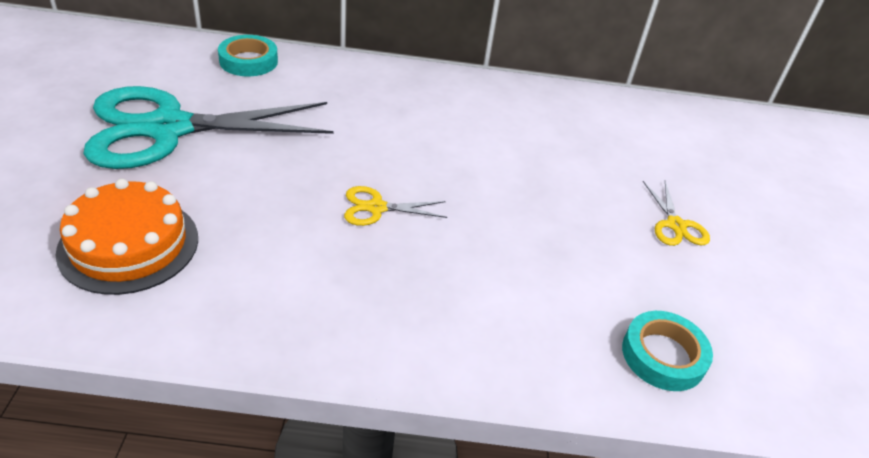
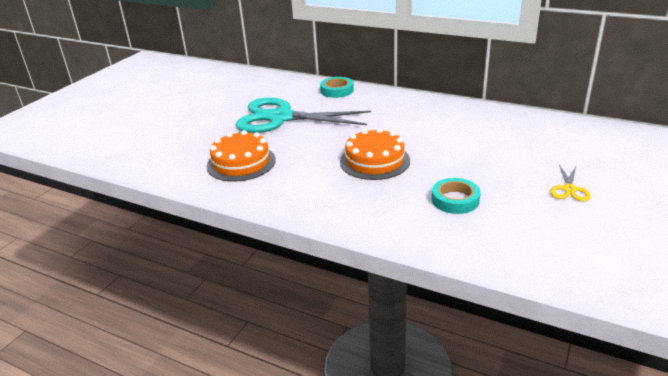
camera: 30 degrees right, 10 degrees down
yellow scissors [344,186,447,226] -> orange cake [340,128,410,180]
turquoise tape [622,311,713,391] -> turquoise tape moved to [432,178,480,214]

